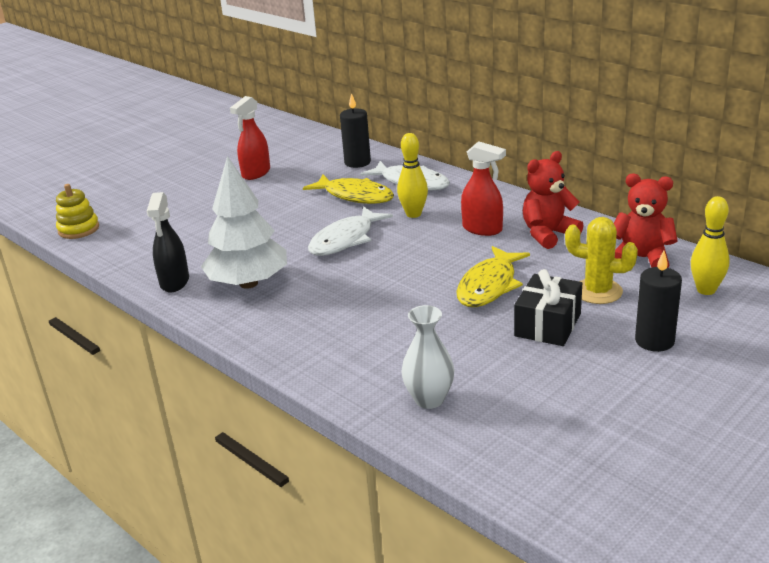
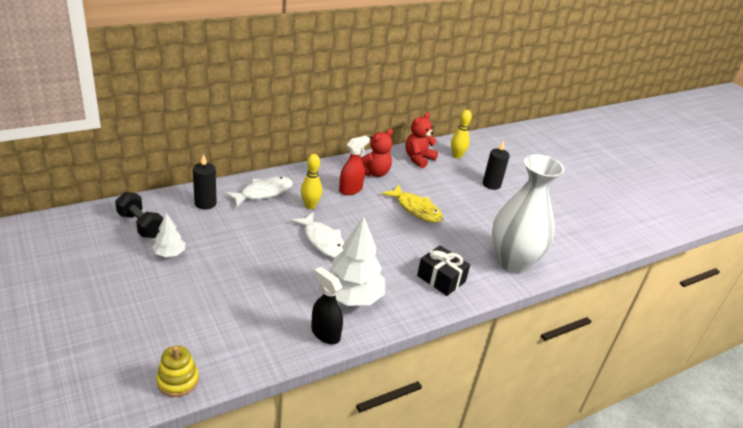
camera: 80 degrees left, 5 degrees up
black spray bottle [147,192,189,292] -> black spray bottle turned 150 degrees counterclockwise [311,267,343,344]
red spray bottle [230,96,270,180] -> white tree [152,213,185,257]
yellow fish [303,174,394,204] -> none
white vase [401,305,454,409] -> white vase [492,154,564,273], size x2.09
black gift [514,269,582,346] -> black gift moved to [417,245,470,296]
red teddy bear [523,151,584,249] -> red teddy bear turned 120 degrees counterclockwise [360,129,393,177]
yellow cactus [565,217,638,304] -> none
none -> black dumbbell [115,192,163,238]

